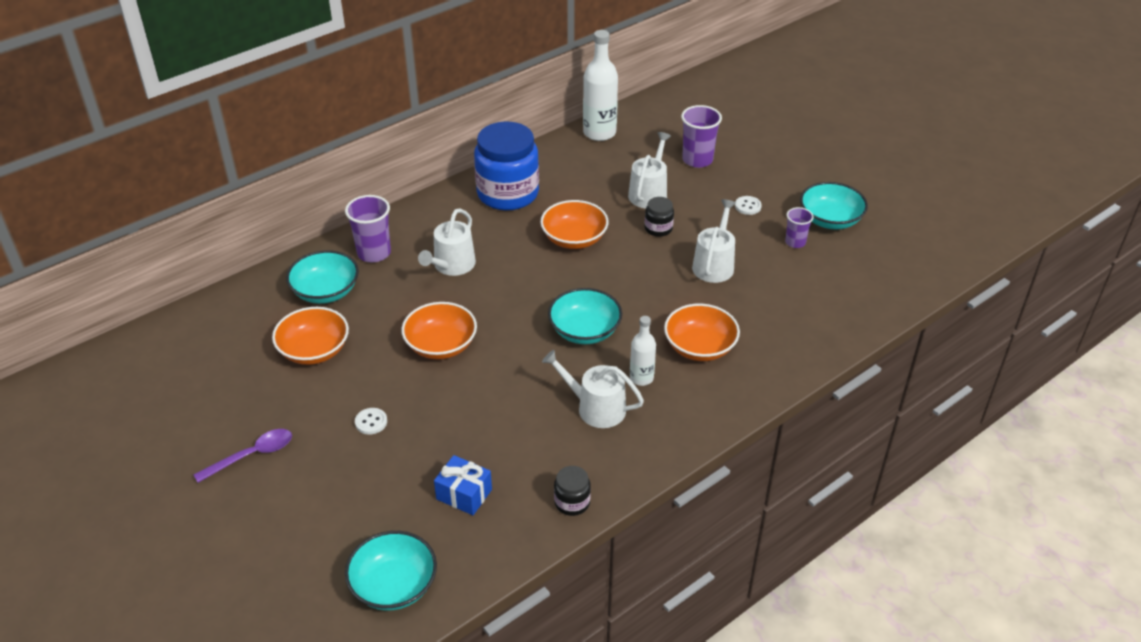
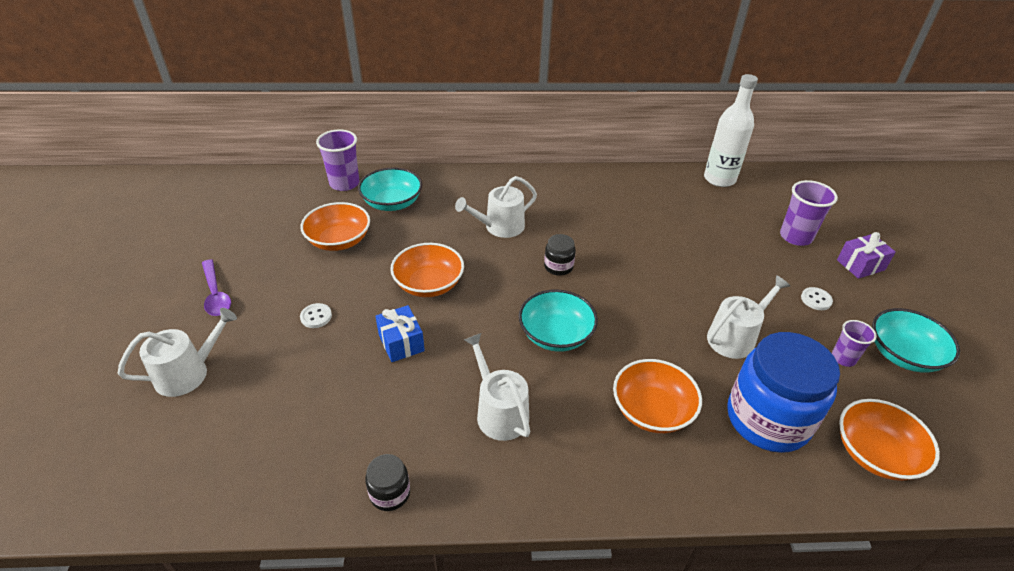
camera: 35 degrees right, 0 degrees up
purple spoon [194,429,292,483] -> purple spoon turned 60 degrees clockwise [202,259,231,316]
purple cup [345,195,391,262] -> purple cup moved to [316,129,359,191]
turquoise bowl [345,531,437,611] -> none
blue gift [434,455,492,515] -> blue gift moved to [375,305,425,362]
blue jar [474,121,539,210] -> blue jar moved to [727,332,840,453]
orange bowl [540,200,609,249] -> orange bowl moved to [839,399,940,481]
white watering can [628,132,671,209] -> white watering can moved to [118,308,237,397]
white bottle [630,316,656,386] -> none
black jar [645,197,674,237] -> black jar moved to [544,234,576,276]
none -> purple gift [837,232,896,279]

